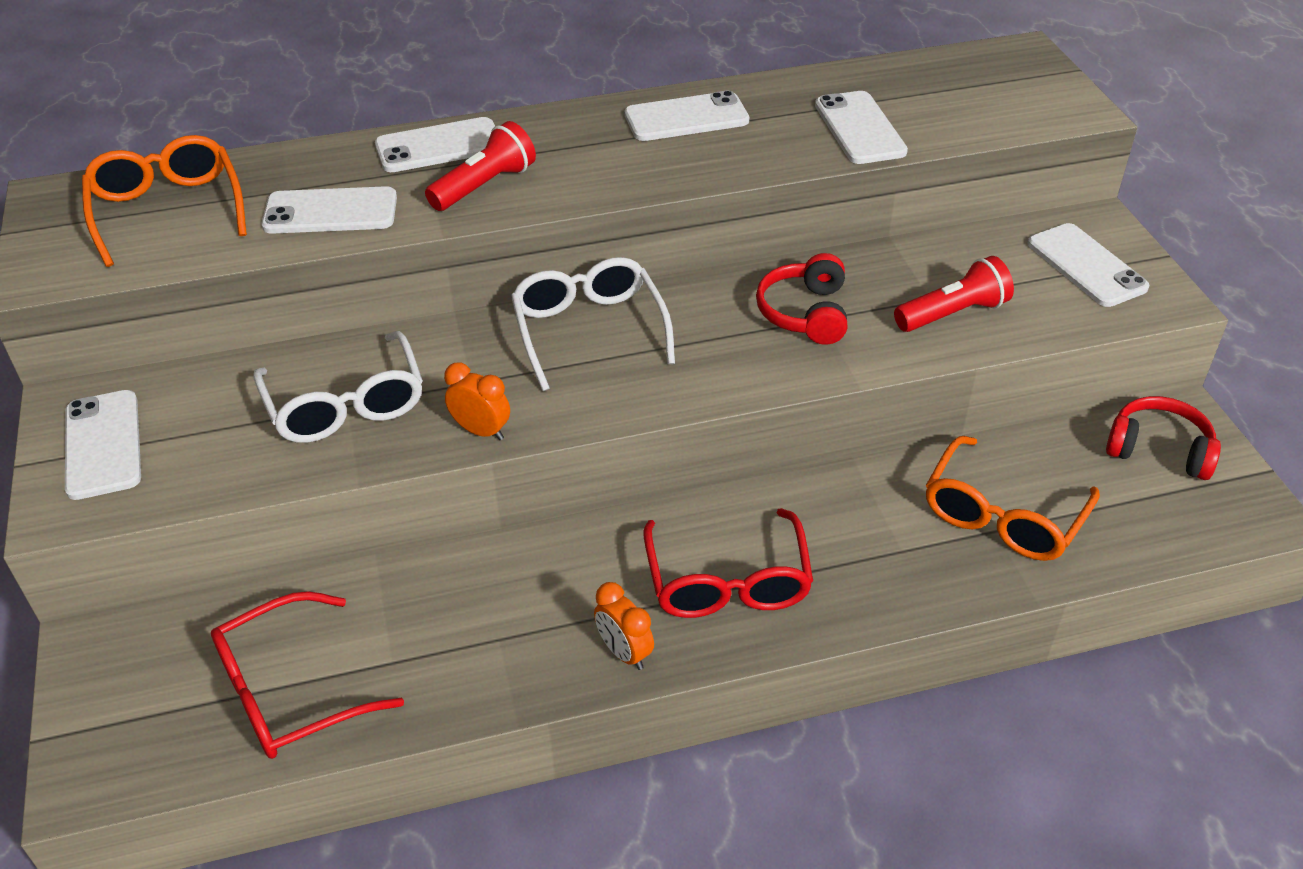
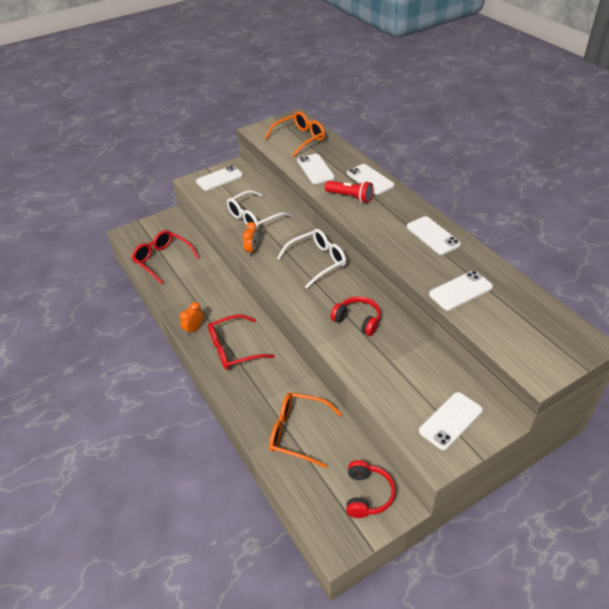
camera: 75 degrees right, 0 degrees up
red headphones [756,253,847,345] -> red headphones turned 45 degrees clockwise [330,296,381,336]
red flashlight [894,256,1014,332] -> none

